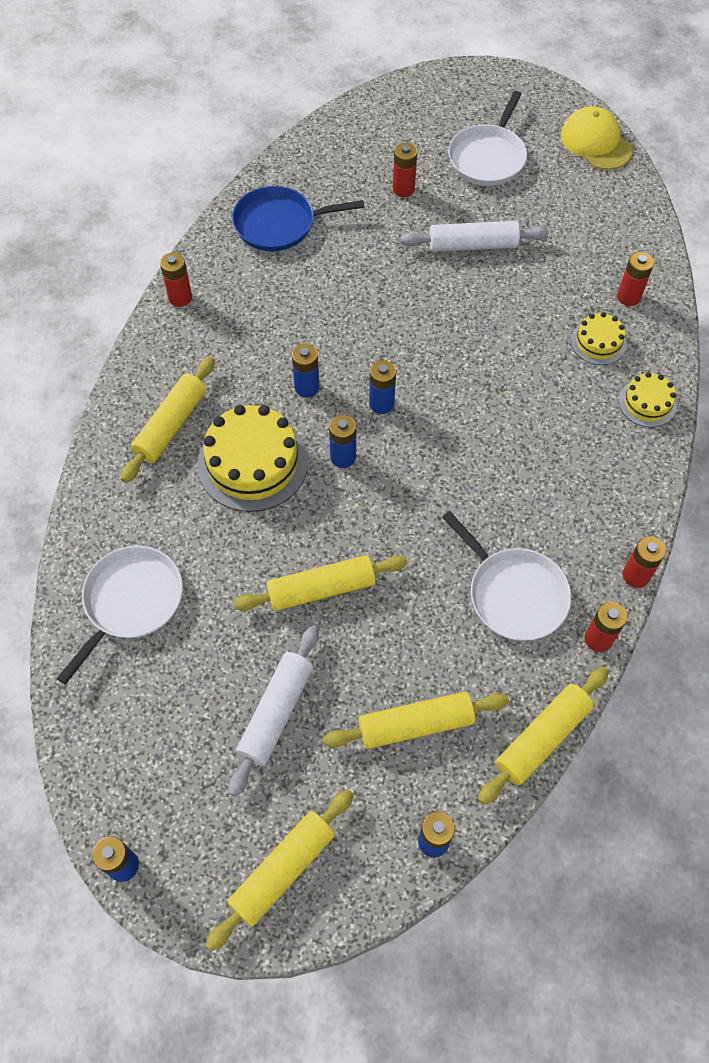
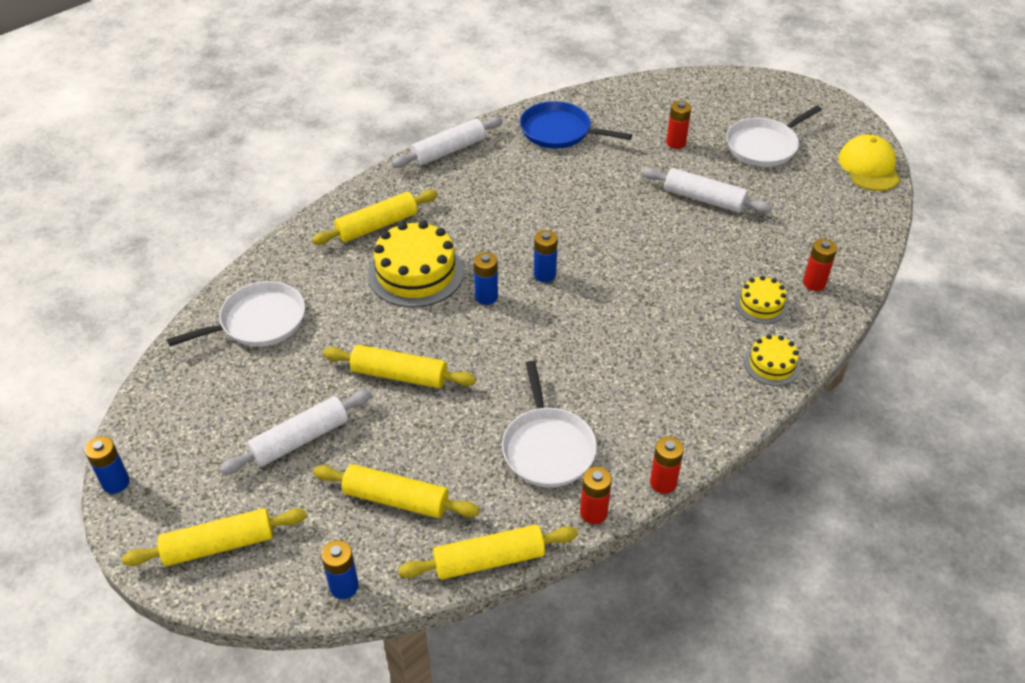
camera: 30 degrees right, 15 degrees down
red battery [160,253,192,307] -> white rolling pin [392,117,503,168]
blue battery [292,344,319,397] -> none

